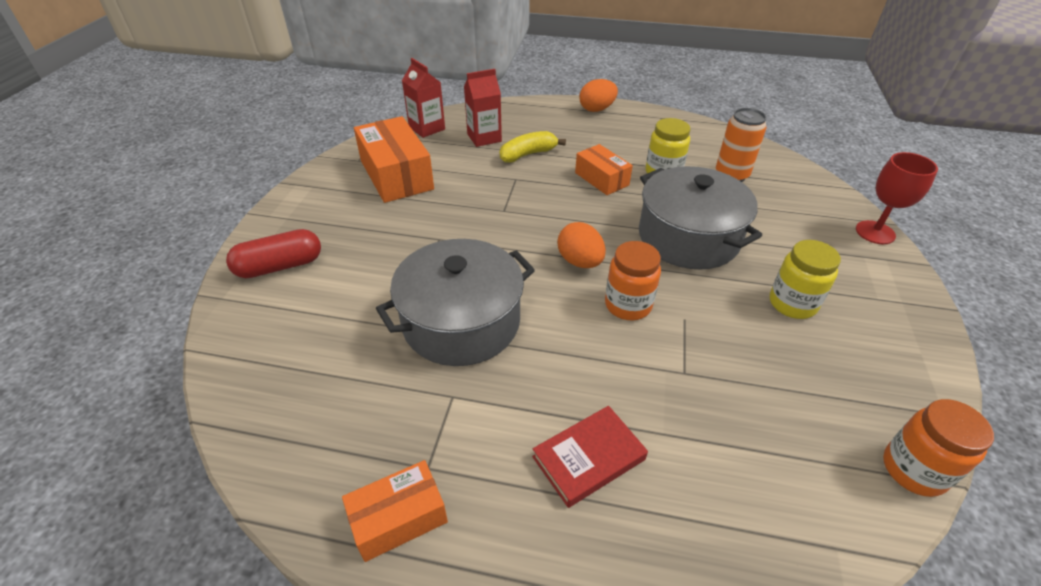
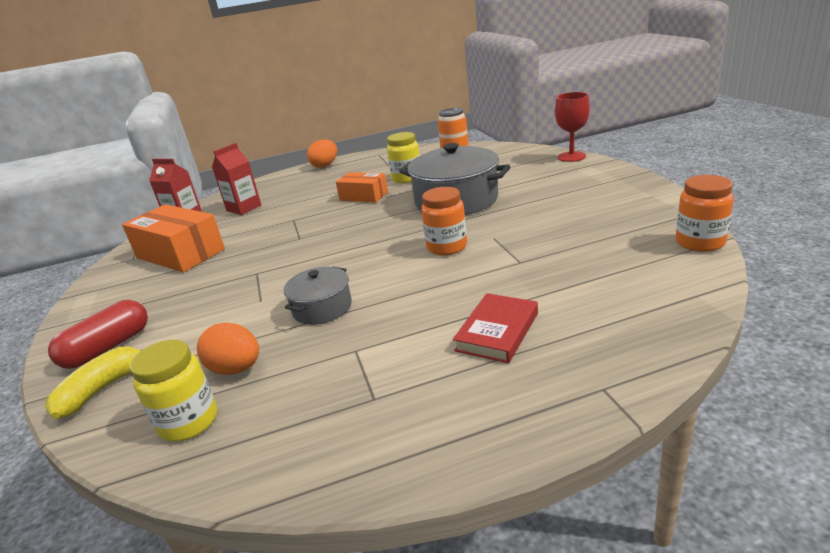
camera: 25 degrees left, 15 degrees down
orange box [342,460,448,562] -> none
grey pot [376,239,535,366] -> grey pot [284,267,352,325], size x0.54
yellow banana [500,131,566,163] -> yellow banana moved to [45,347,142,419]
orange egg [557,222,606,268] -> orange egg moved to [197,322,259,375]
yellow jar [770,240,841,319] -> yellow jar moved to [130,340,217,442]

